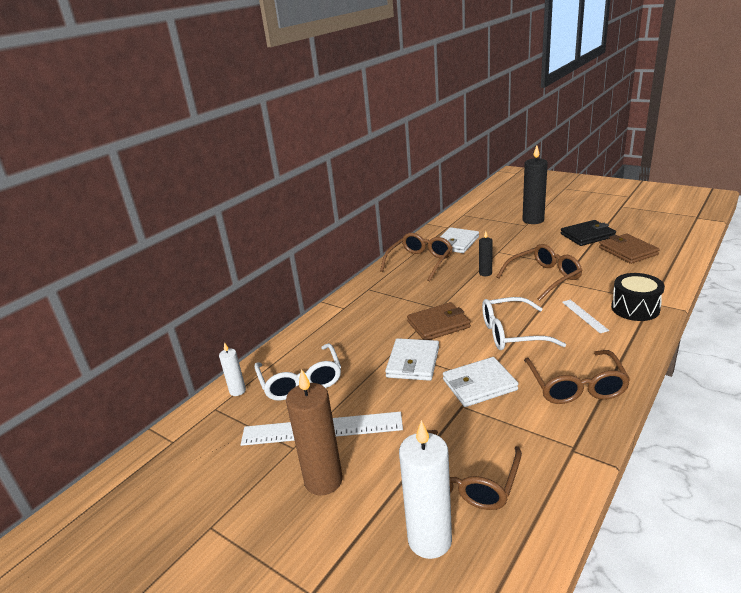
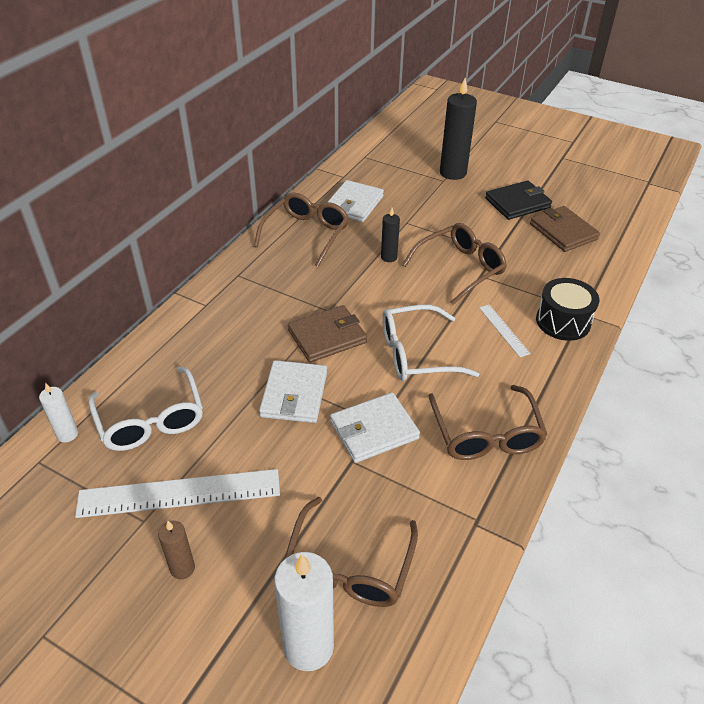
camera: 10 degrees left, 15 degrees up
brown candle [286,369,343,495] -> brown candle [158,521,195,579], size x0.53

